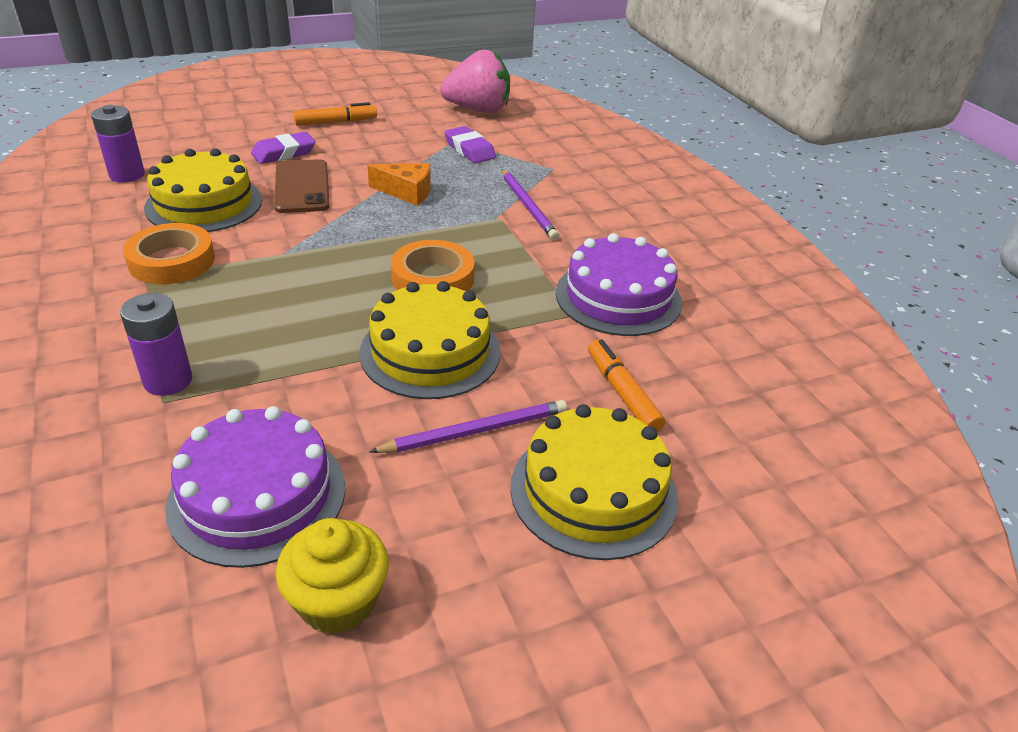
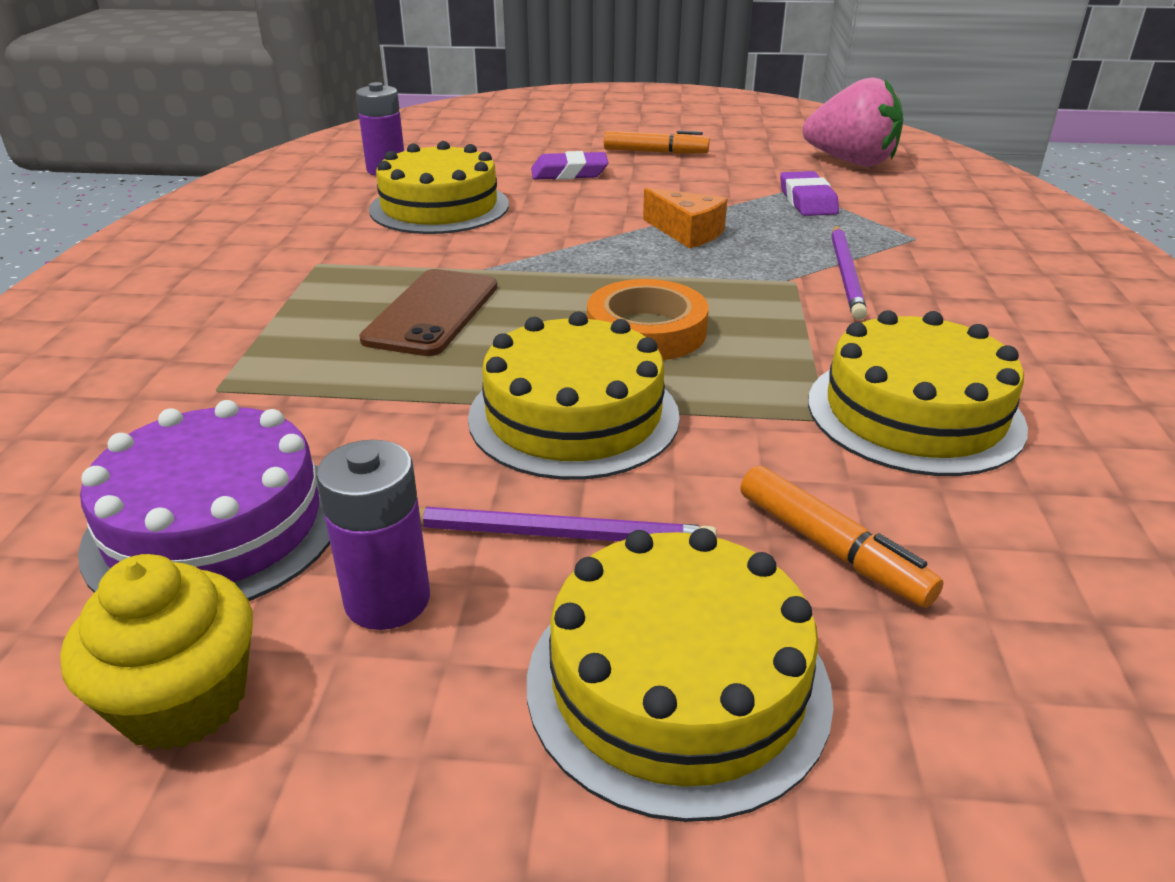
camera: 30 degrees right, 5 degrees down
purple battery [120,293,192,396] -> purple battery moved to [316,440,430,630]
orange tape [123,223,215,284] -> none
brown phone [274,159,330,213] -> brown phone moved to [359,269,497,356]
purple cake [556,233,682,336] -> yellow cake [808,310,1028,476]
orange marker [588,339,665,432] -> orange marker turned 135 degrees clockwise [740,465,944,608]

